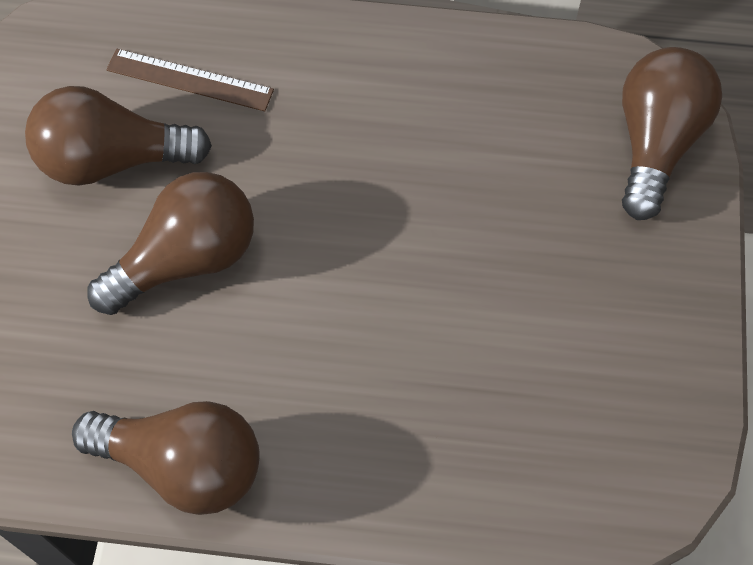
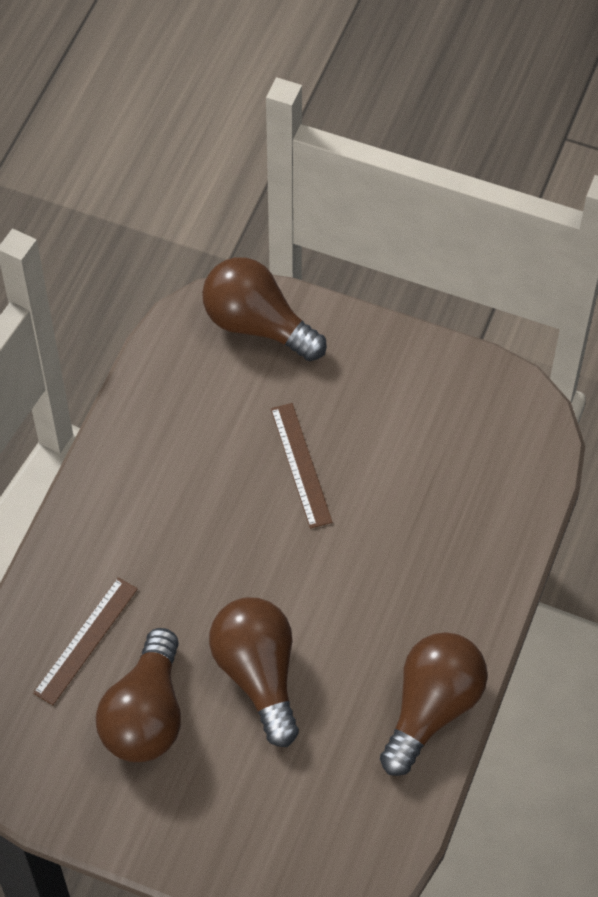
camera: 75 degrees left, 5 degrees down
none -> brown ruler [271,403,332,529]

